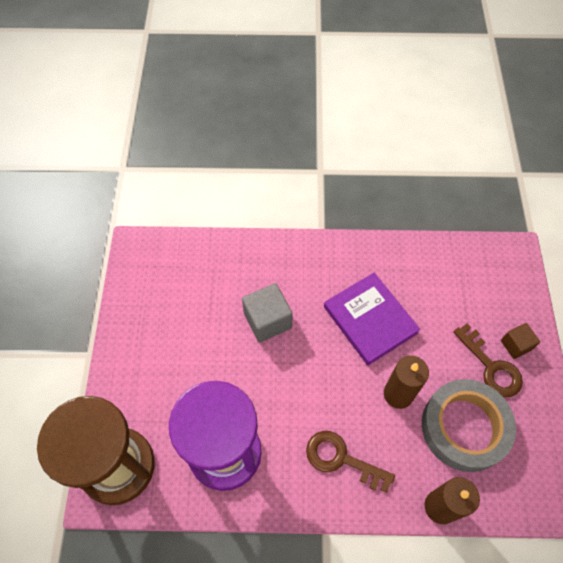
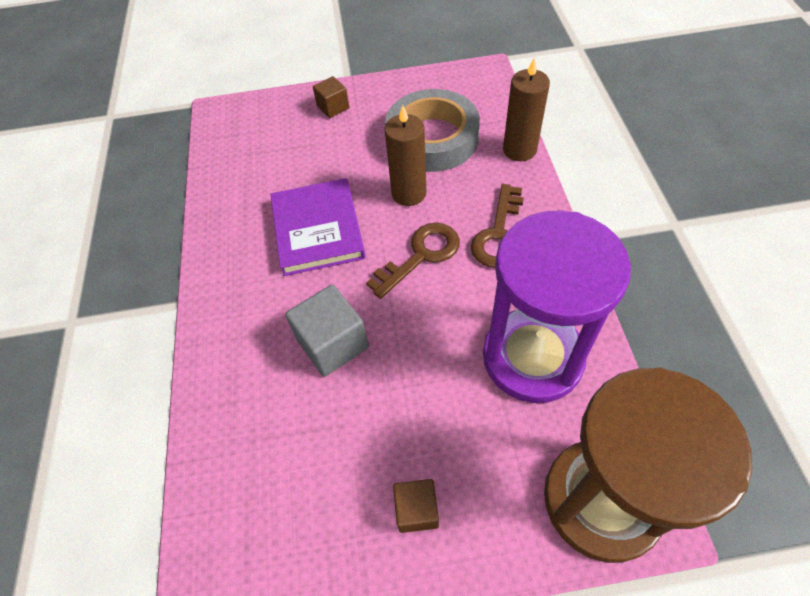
camera: 95 degrees left, 5 degrees down
purple book [324,273,420,365] -> purple book turned 60 degrees counterclockwise [270,178,366,276]
brown key [453,324,523,398] -> brown key moved to [366,223,460,299]
none -> brown cube [393,479,439,533]

